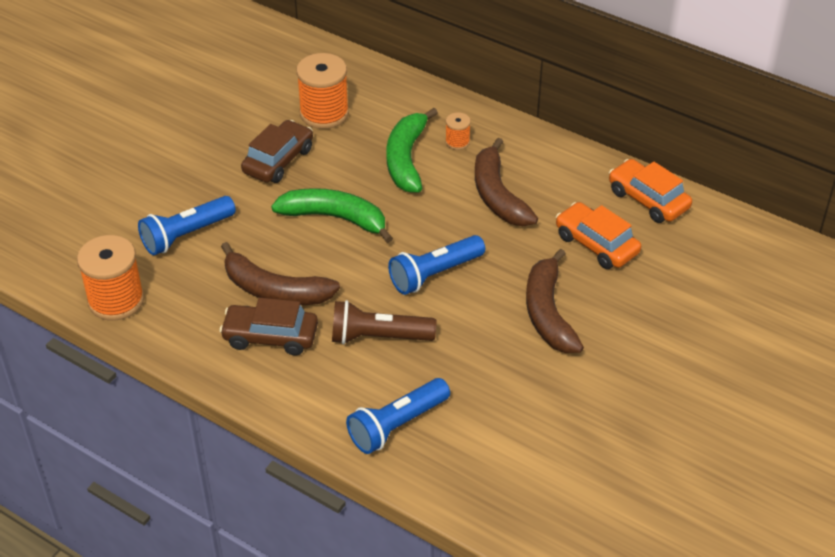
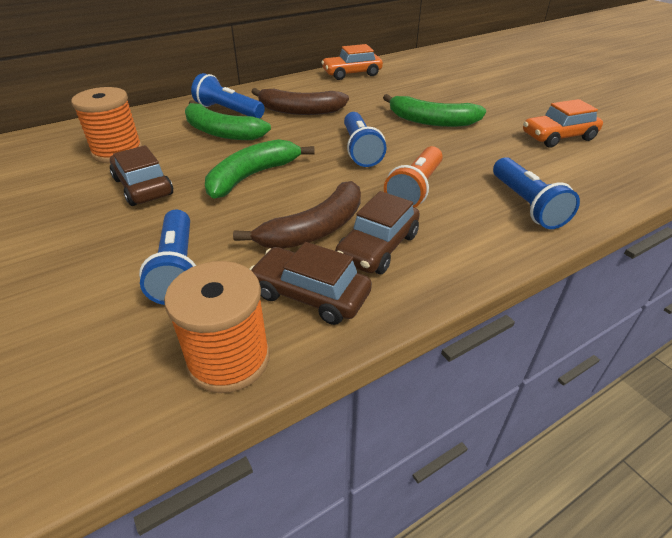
camera: 65 degrees left, 5 degrees down
brown flashlight [332,300,436,344] -> orange flashlight [384,146,443,208]
orange spool [445,112,471,150] -> blue flashlight [191,73,265,118]
brown banana [526,249,584,353] -> green banana [383,94,486,127]
orange car [556,202,641,269] -> orange car moved to [523,99,603,148]
none -> brown car [250,242,372,325]

